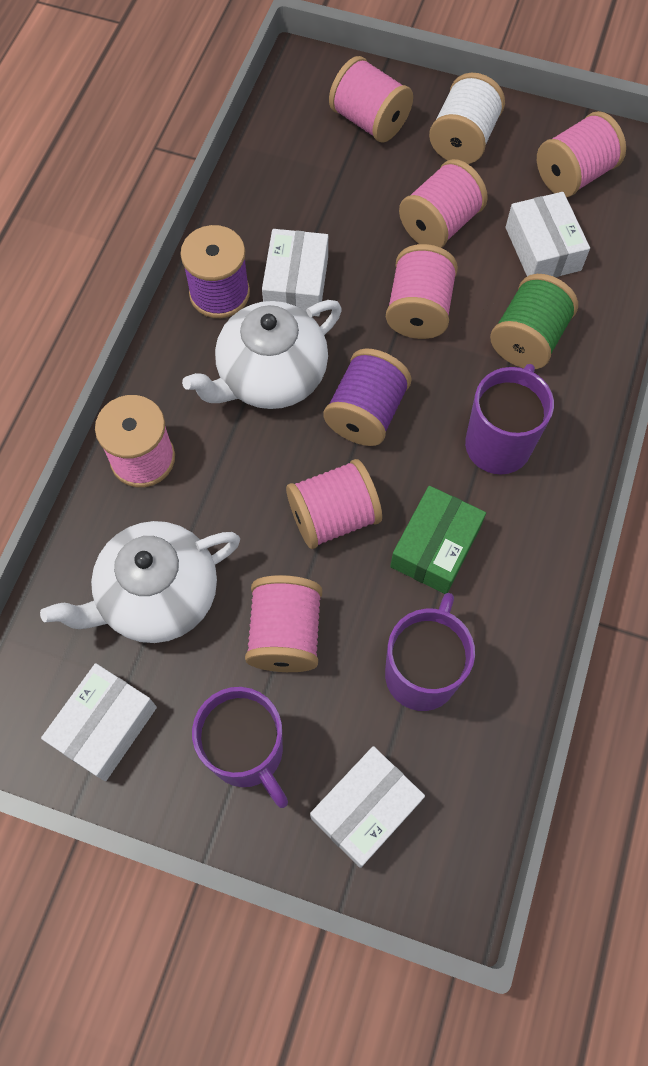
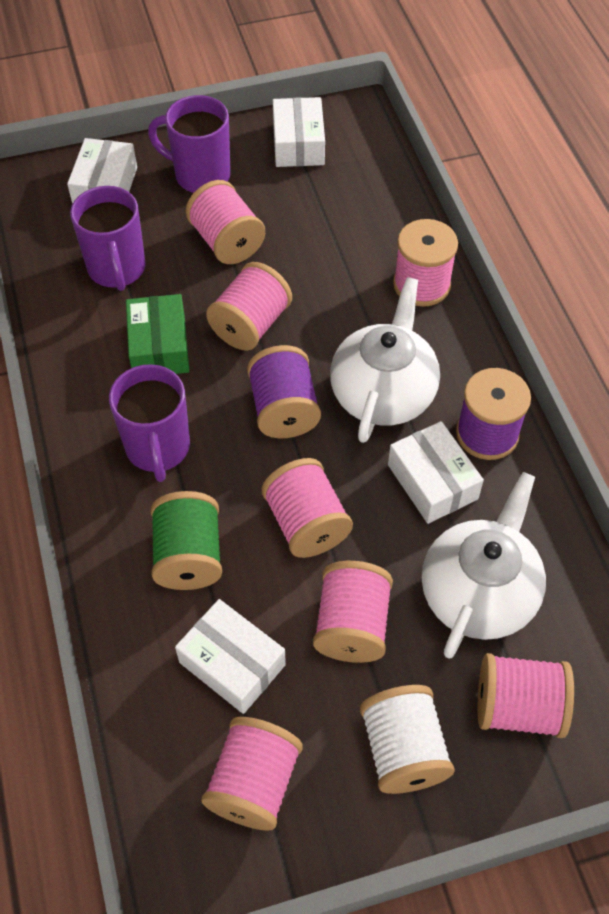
camera: 145 degrees right, 10 degrees down
white teapot [40,521,240,643] -> white teapot moved to [422,472,546,659]

